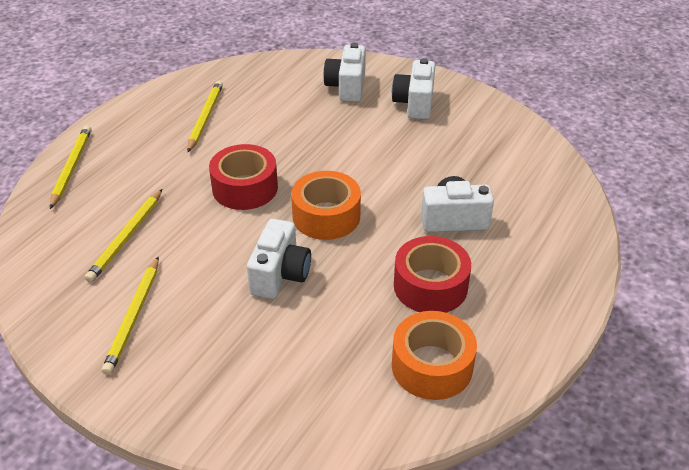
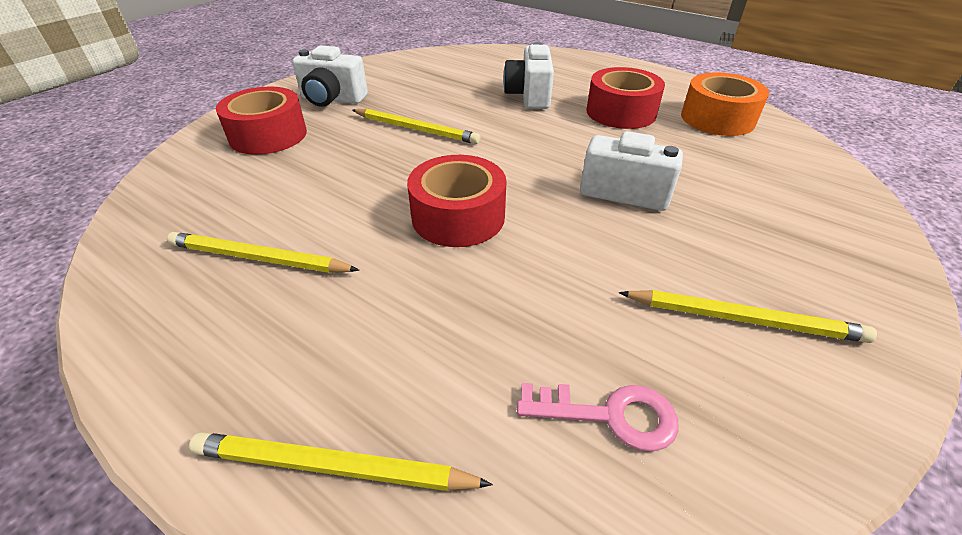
camera: 85 degrees left, 0 degrees up
yellow pencil [85,189,162,282] -> yellow pencil moved to [352,109,480,144]
orange tape [291,171,361,240] -> none
white camera [323,43,366,102] -> red tape [216,87,307,155]
none -> pink key [517,383,679,451]

